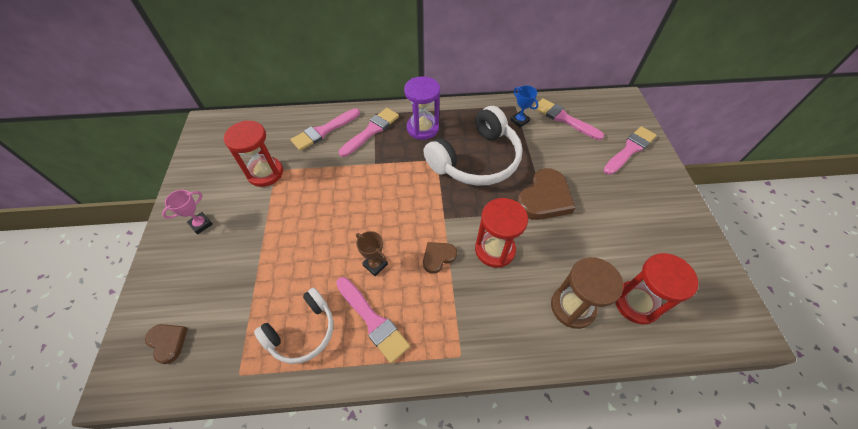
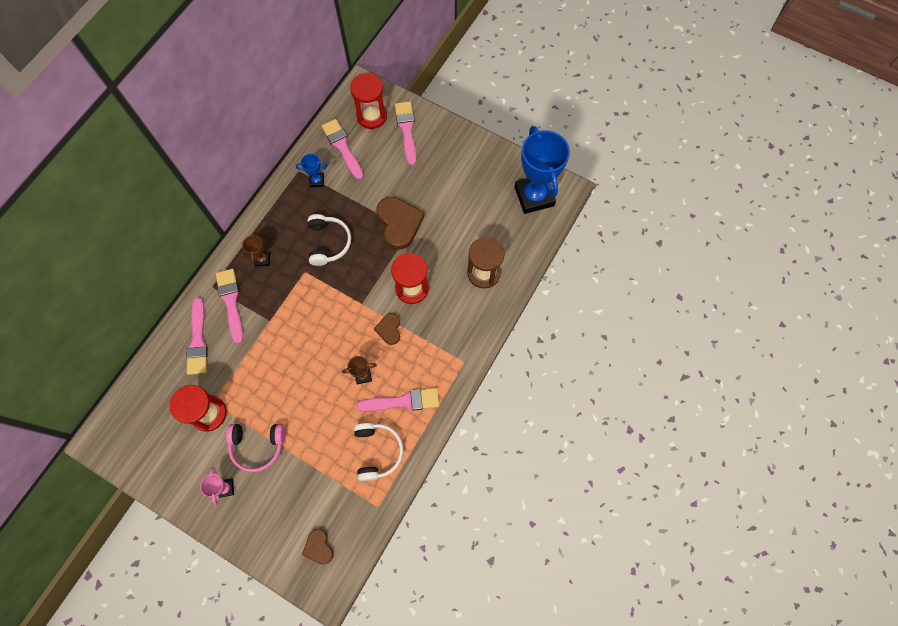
camera: 55 degrees left, 15 degrees up
brown heart [145,324,188,364] -> brown heart turned 105 degrees counterclockwise [302,529,334,565]
purple hourglass [404,76,440,140] -> brown trophy [242,232,270,266]
white headphones [423,106,523,186] -> white headphones [308,214,351,266], size x0.59
pink brush [534,98,604,140] -> pink brush turned 75 degrees clockwise [322,119,363,180]
red hourglass [615,253,698,325] -> red hourglass moved to [350,73,387,129]
none -> pink headphones [226,424,285,472]
none -> blue trophy [514,126,570,214]

